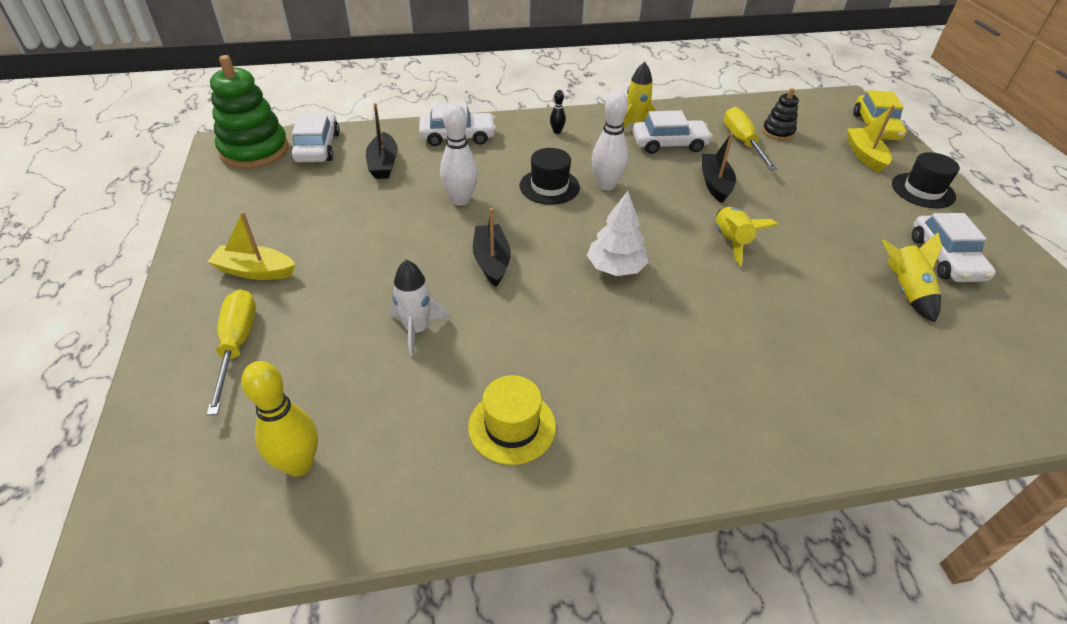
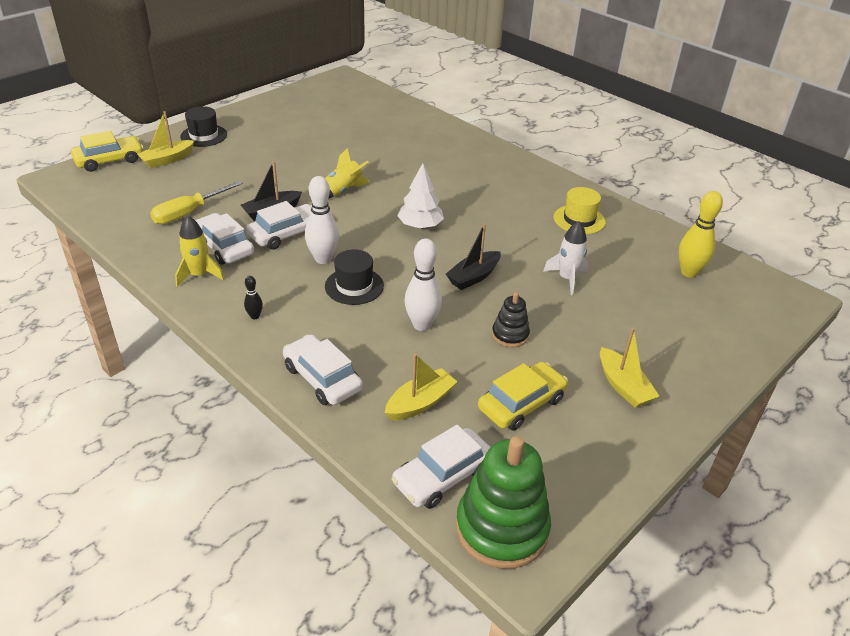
camera: 125 degrees left, 5 degrees down
yellow screwdriver [206,289,256,416] -> none
black boat [366,103,398,179] -> yellow boat [385,354,457,421]
black stacking toy [762,88,799,140] -> black stacking toy moved to [492,292,530,347]
yellow rocket [882,232,942,323] -> none
white car [912,213,996,282] -> white car moved to [246,201,312,250]
none -> yellow car [478,362,568,431]

